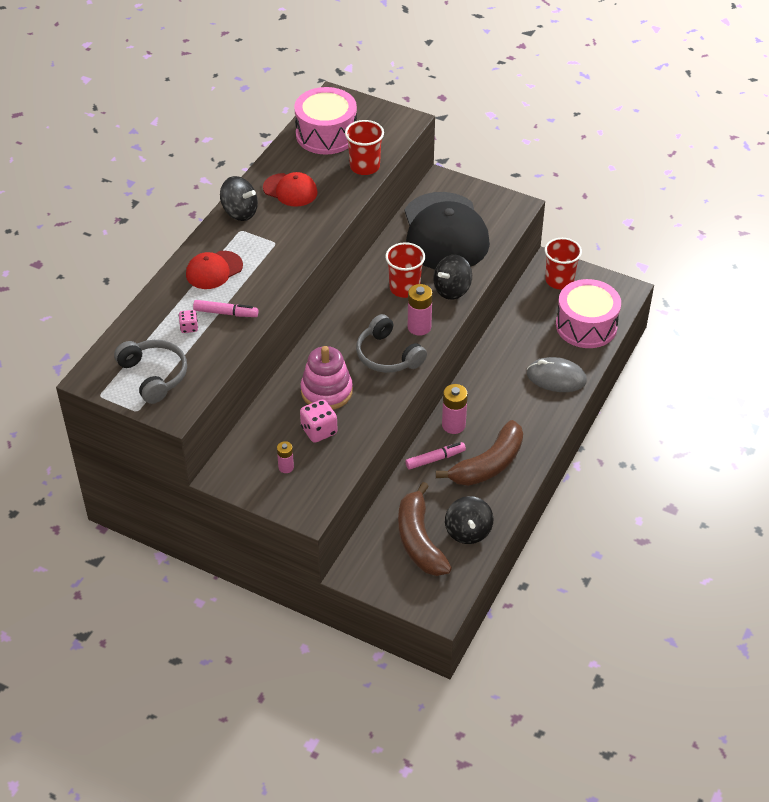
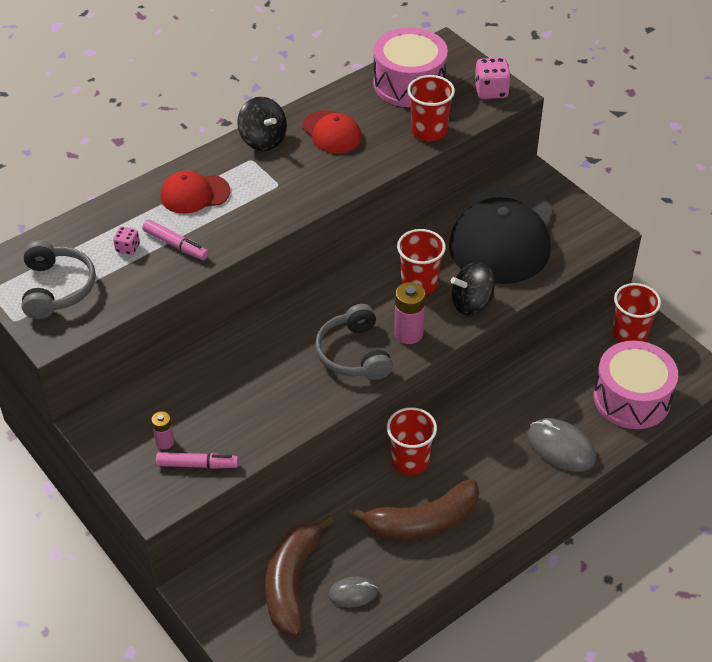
camera: 25 degrees right, 0 degrees up
pink dice [300,399,337,443] -> pink dice moved to [474,58,511,99]
pink stacking toy [301,346,353,410] -> none
pink marker [405,442,466,470] -> pink marker moved to [156,452,239,469]
pink battery [442,384,468,434] -> red cup [387,407,437,475]
black spinning top [445,496,494,544] -> grey mouse [328,577,378,608]

